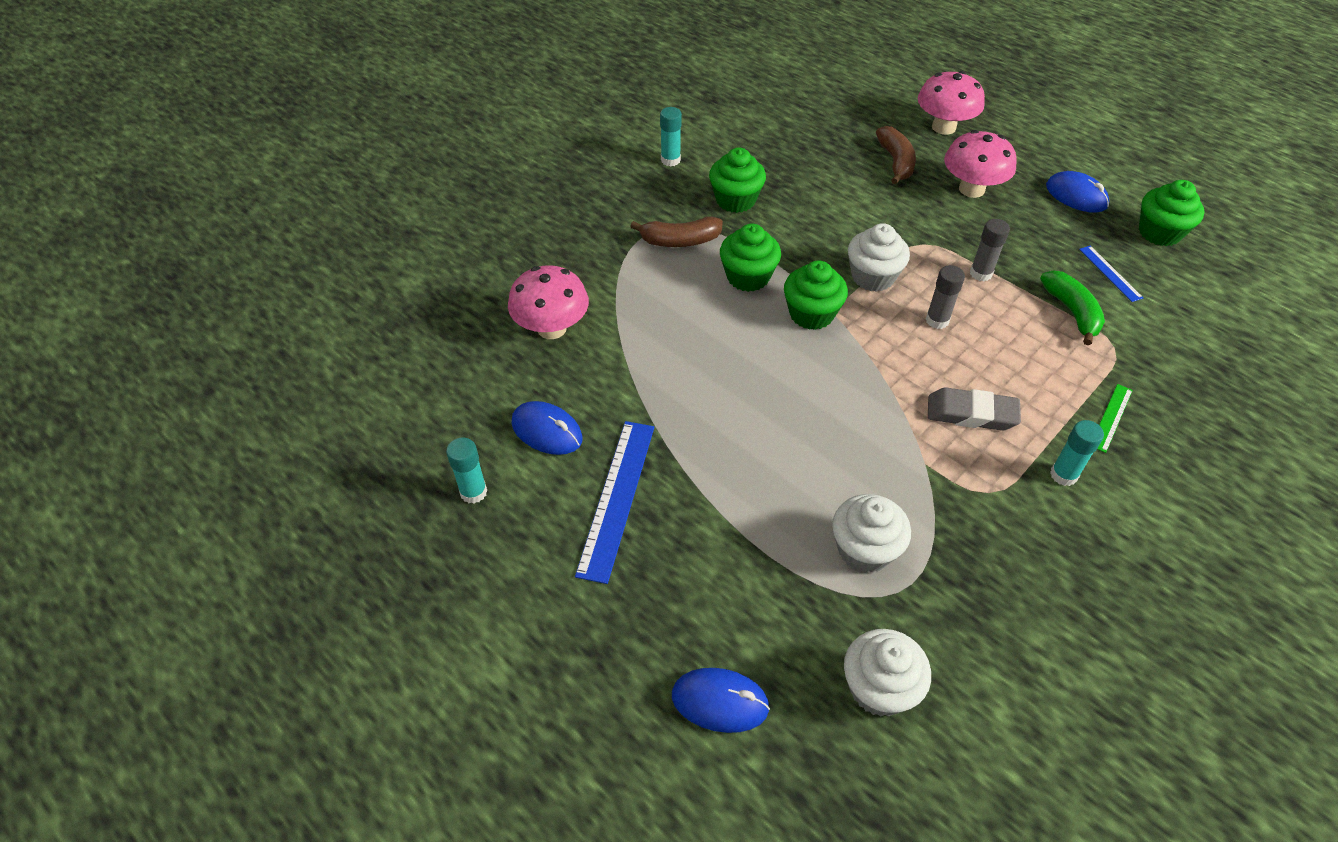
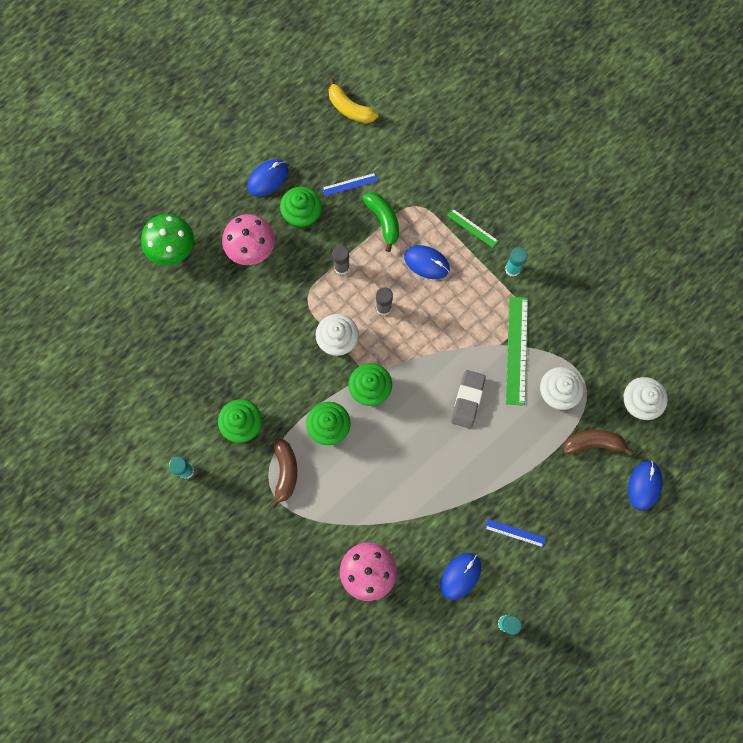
camera: 85 degrees left, 25 degrees up
blue ruler [575,421,654,584] -> blue ruler [484,519,546,547], size x0.53
brown banana [876,126,916,185] -> brown banana moved to [563,430,633,456]
pink mushroom [918,71,985,135] -> green mushroom [141,214,194,265]
grey eraser [928,387,1021,431] -> grey eraser moved to [451,370,486,428]
green banana [1040,271,1105,346] -> green banana turned 75 degrees clockwise [362,192,399,252]
green cupcake [1139,180,1205,246] -> green cupcake moved to [280,187,322,229]
none -> yellow banana [329,78,378,123]
none -> blue mouse [404,245,450,279]
none -> green ruler [506,297,528,406]

